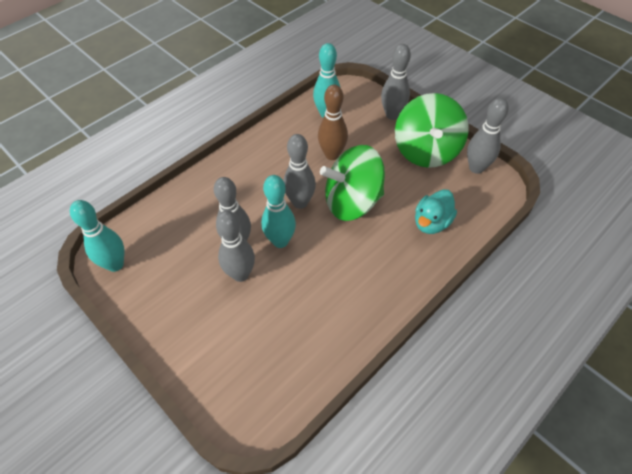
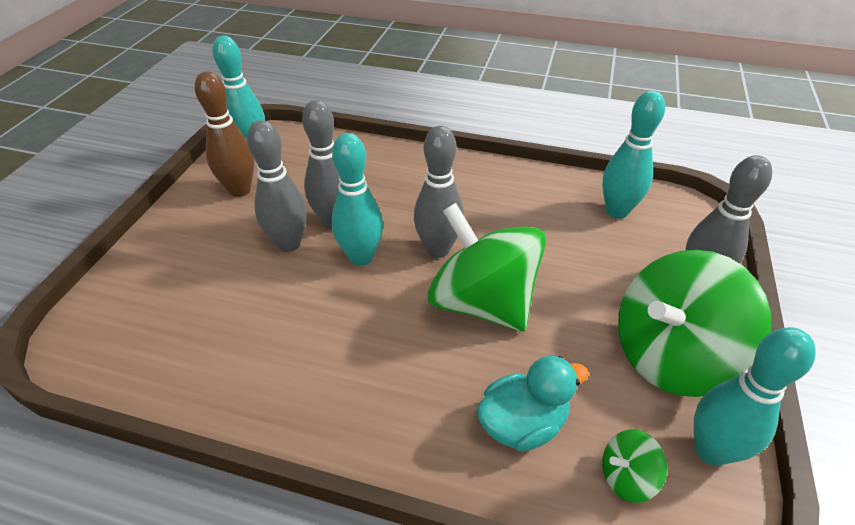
camera: 60 degrees right, 10 degrees down
brown bowling pin [318,85,348,160] -> brown bowling pin moved to [195,71,254,197]
turquoise duck [415,189,457,234] -> turquoise duck turned 150 degrees clockwise [476,356,589,452]
grey bowling pin [467,98,509,174] -> turquoise bowling pin [694,327,816,466]
none -> green spinning top [602,429,667,503]

